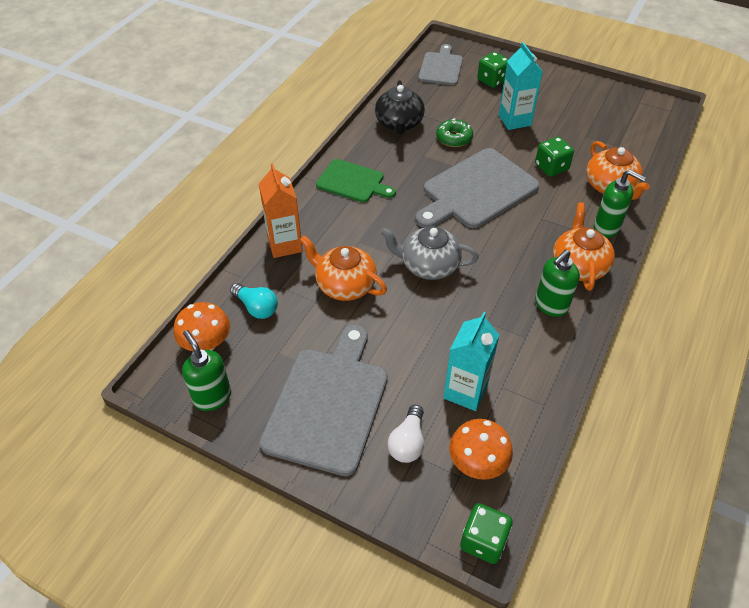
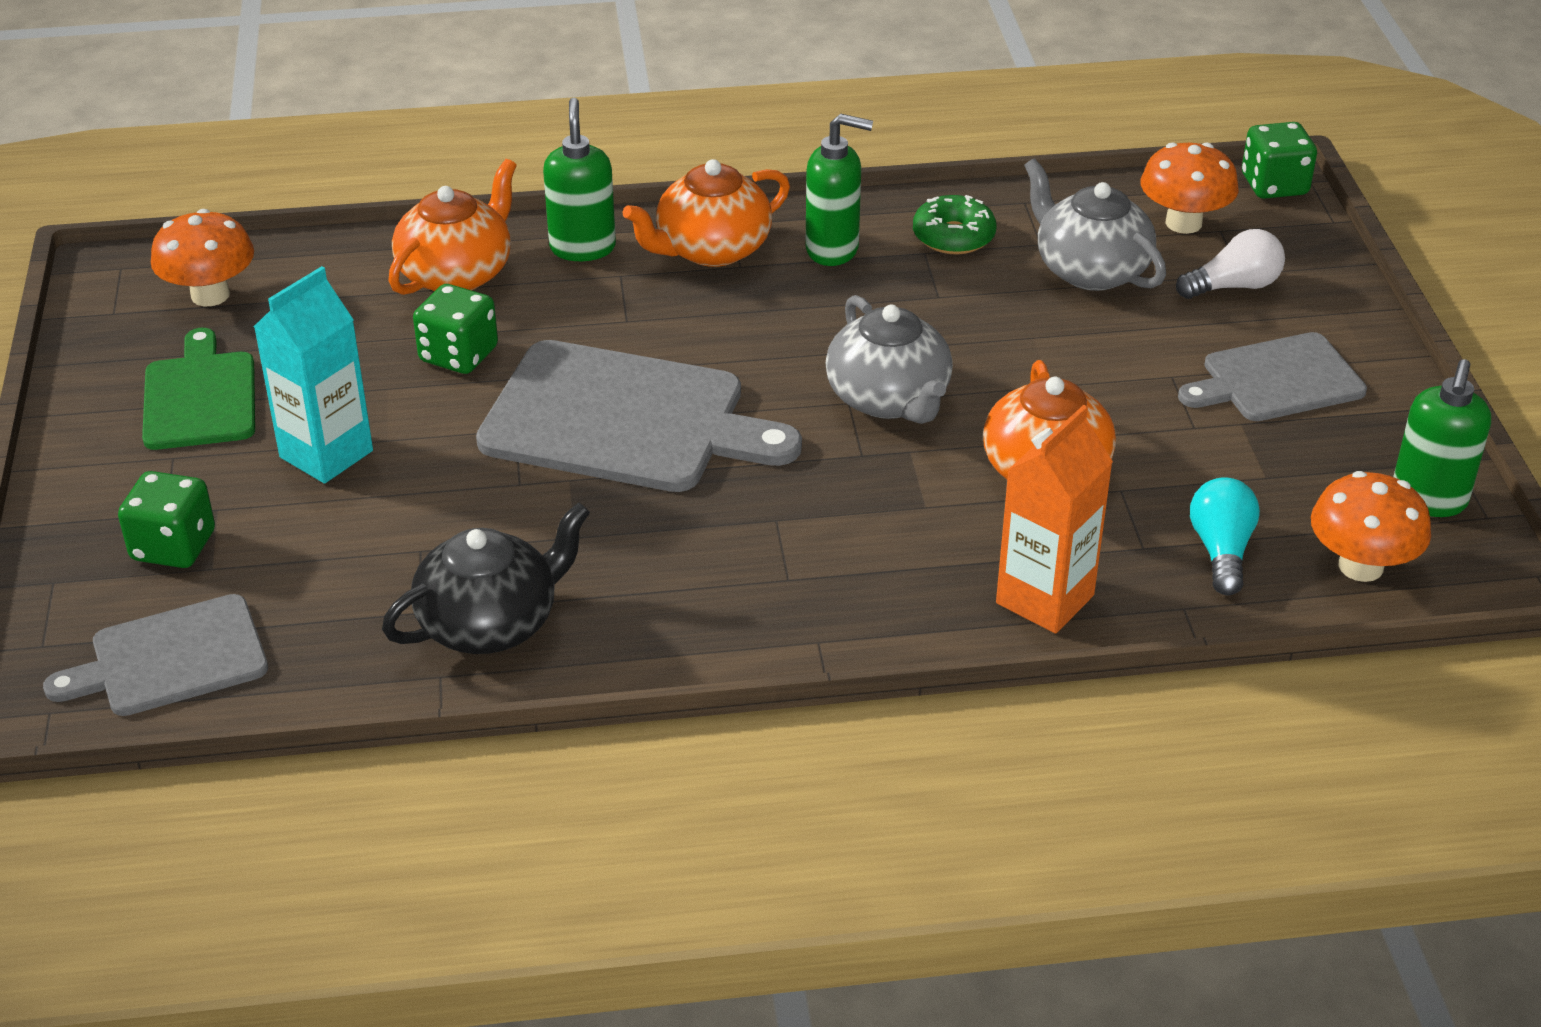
camera: 125 degrees left, 10 degrees down
grey cutting board [260,325,388,476] -> grey cutting board [1178,332,1367,421], size x0.60
green cutting board [316,159,396,203] -> green cutting board moved to [142,328,255,450]
green donut [436,118,473,147] -> green donut moved to [913,195,997,254]
turquoise carton [443,312,499,411] -> grey teapot [1024,158,1166,291]
none -> orange mushroom [151,209,254,306]

